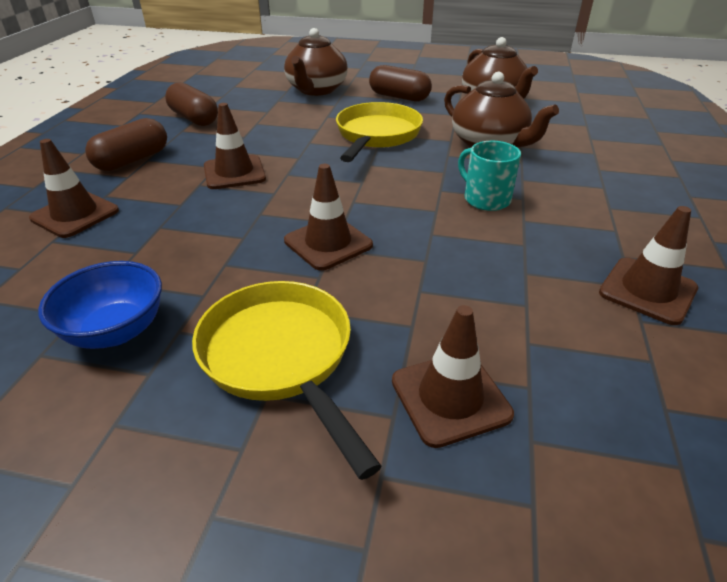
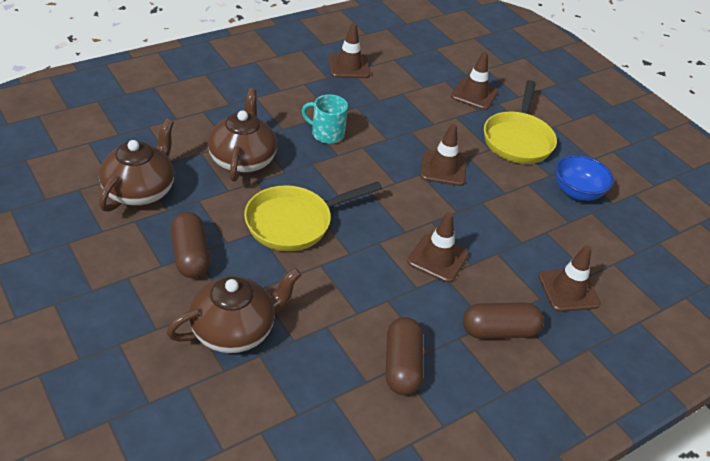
camera: 140 degrees left, 5 degrees up
turquoise mug [458,141,521,211] -> turquoise mug turned 105 degrees clockwise [302,94,348,144]

